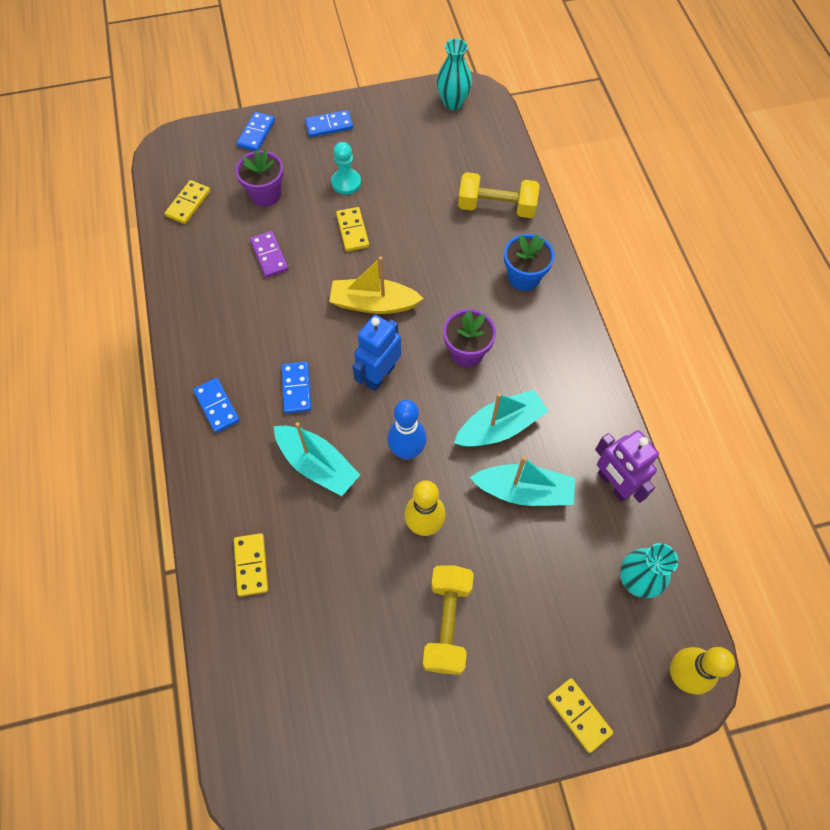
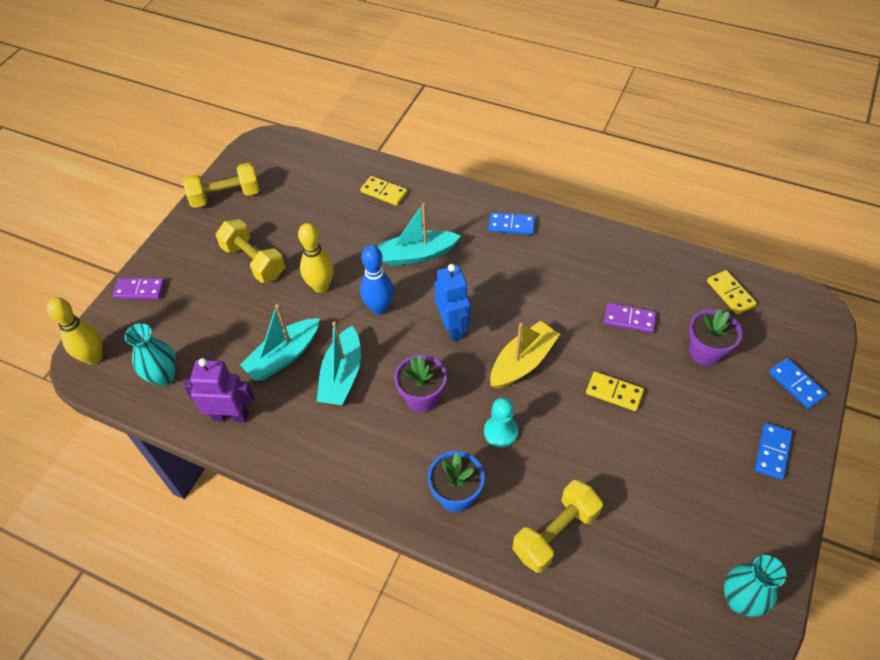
camera: 130 degrees right, 10 degrees down
blue domino [281,362,311,414] -> none
turquoise pawn [331,142,361,195] -> turquoise pawn moved to [484,398,518,448]
yellow domino [547,678,613,753] -> purple domino [113,278,165,299]
none -> yellow dumbbell [183,163,260,208]

